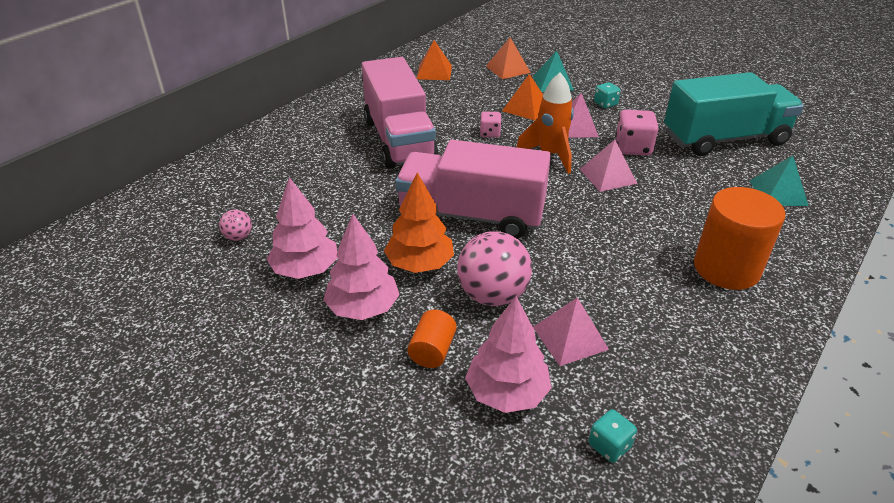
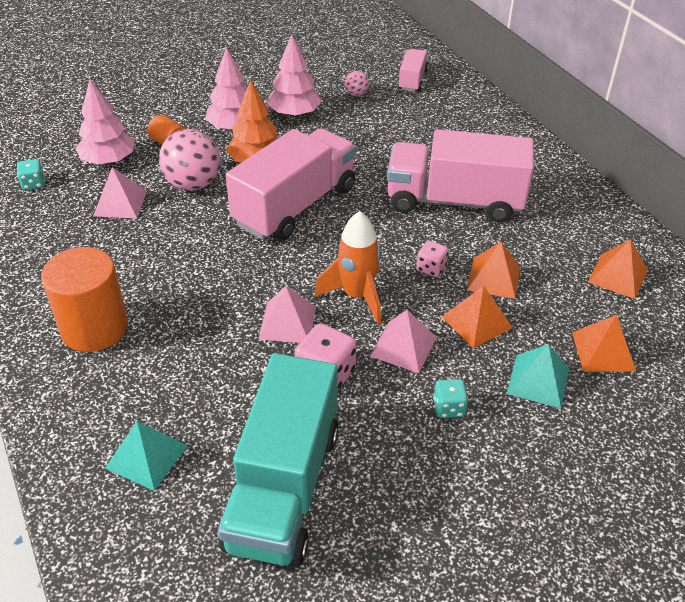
camera: 115 degrees right, 5 degrees up
none -> pink truck [398,49,428,92]
none -> orange pyramid [467,242,520,299]

